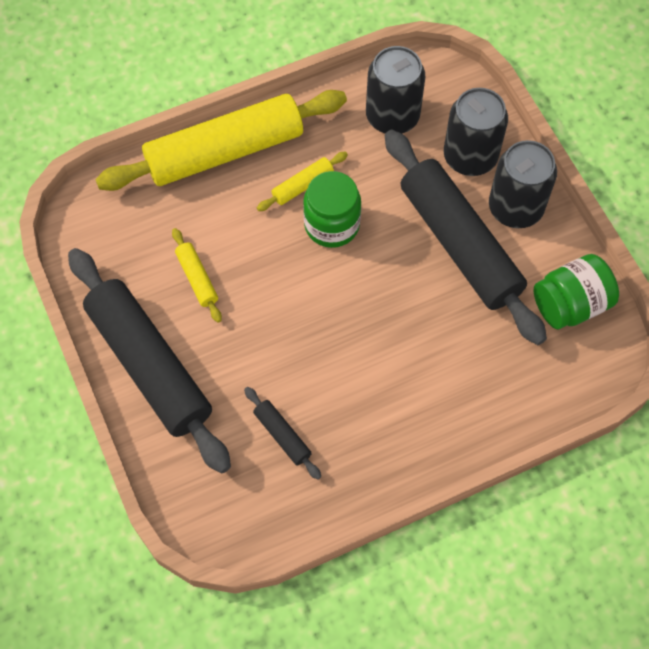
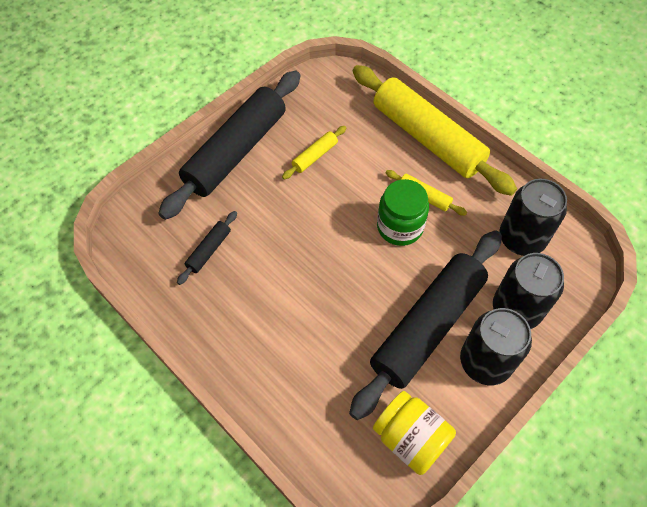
camera: 70 degrees right, 5 degrees down
green jar [534,254,619,329] -> yellow jar [373,391,456,475]

